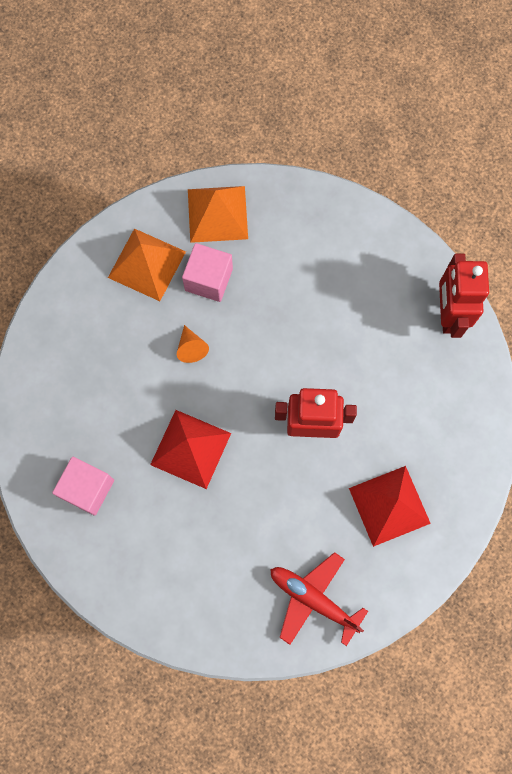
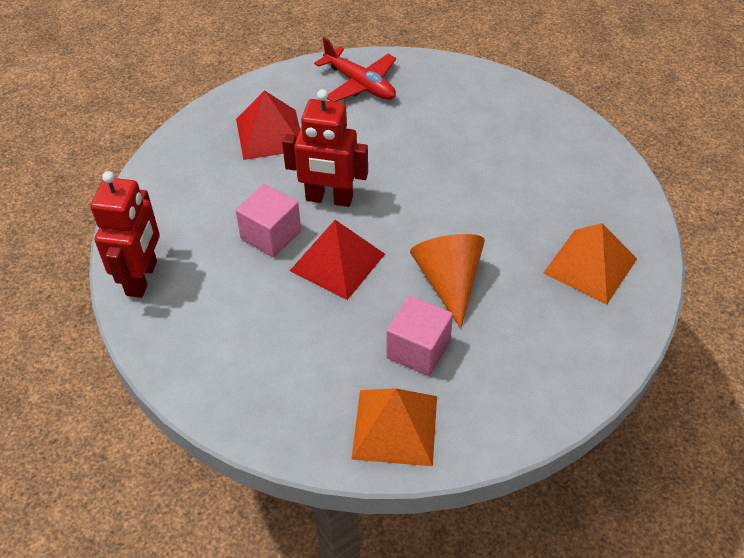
camera: 170 degrees left, 25 degrees down
pink cube [52,457,114,516] -> pink cube moved to [235,184,301,257]
orange pyramid [108,229,186,301] -> orange pyramid moved to [543,223,637,304]
red pyramid [150,410,231,489] -> red pyramid moved to [290,220,385,300]
orange cone [177,325,209,363] -> orange cone [410,234,485,329], size x1.92

